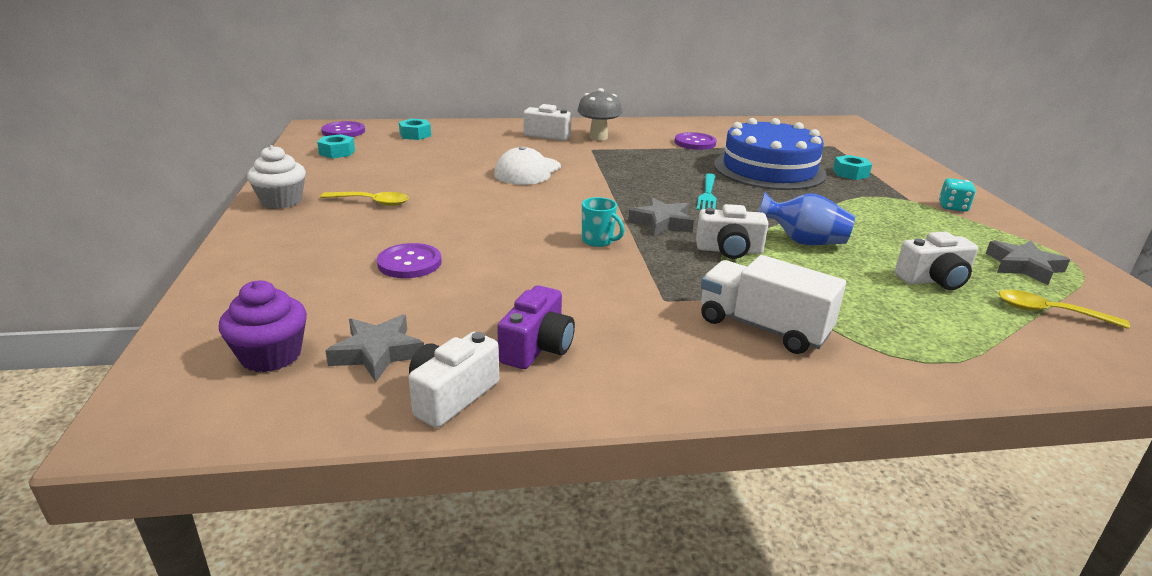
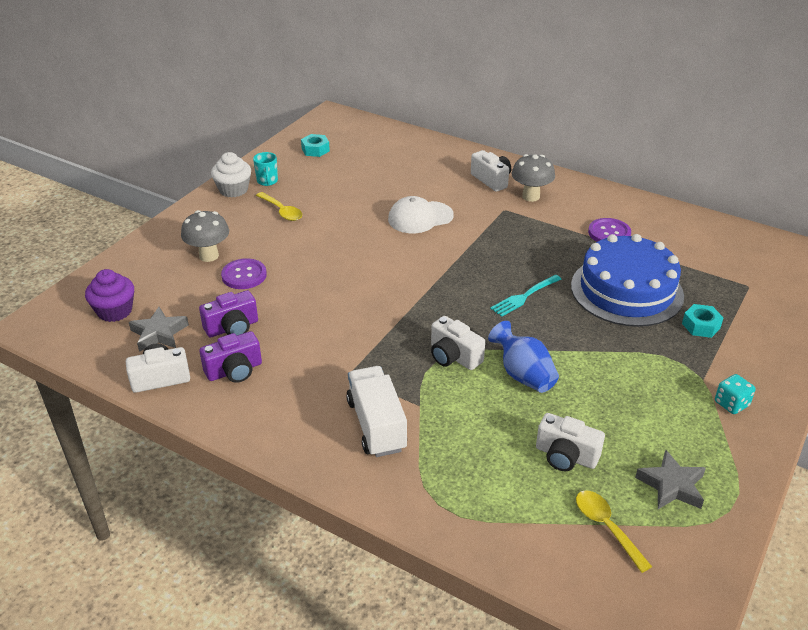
camera: 40 degrees right, 10 degrees up
purple button [321,121,365,137] -> none
turquoise nut [399,119,431,140] -> none
turquoise mug [582,197,625,247] -> turquoise mug moved to [253,152,278,186]
grey star [628,197,694,236] -> none
none -> grey mushroom [181,210,229,262]
none -> purple camera [199,290,258,337]

